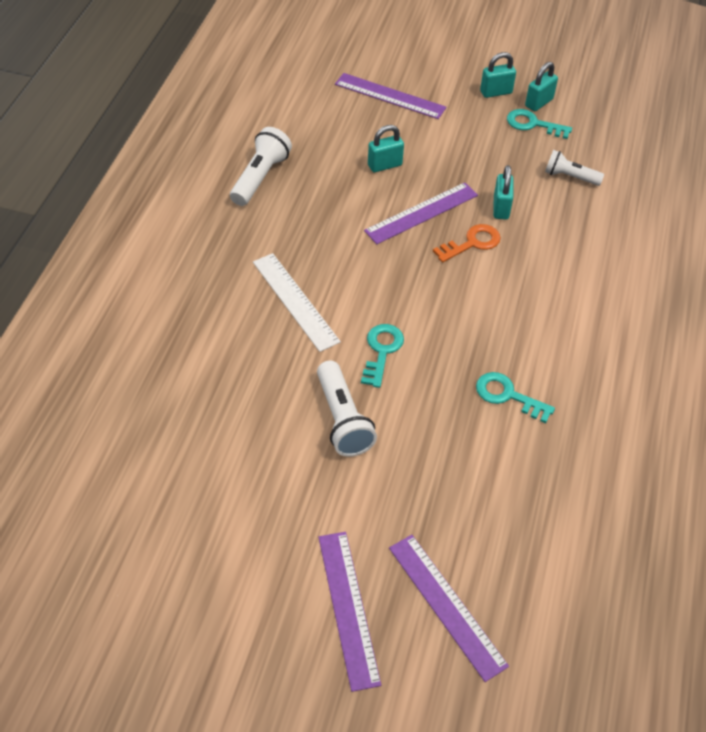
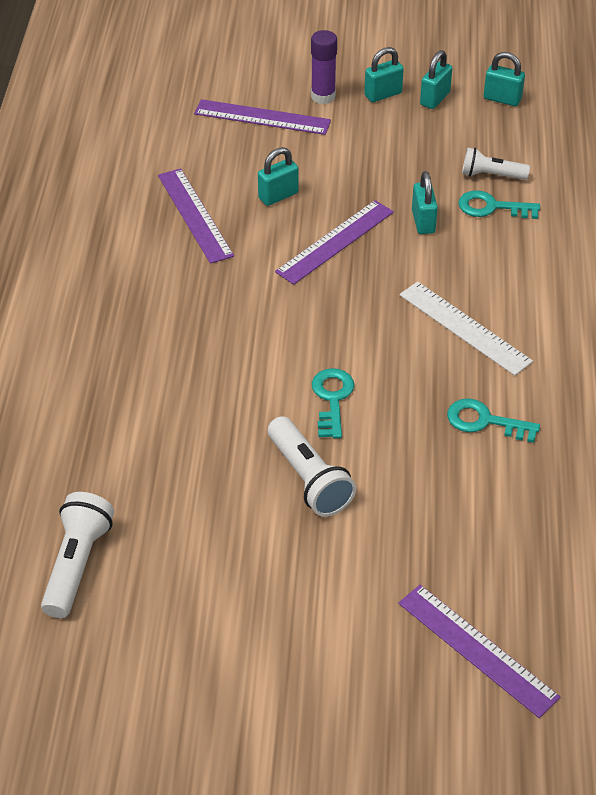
camera: 10 degrees left, 5 degrees down
white flashlight [230,127,292,206] -> white flashlight moved to [41,492,114,618]
white ruler [253,253,341,352] -> white ruler moved to [399,282,533,376]
purple ruler [318,532,381,692] -> purple ruler moved to [158,168,234,264]
orange key [433,224,501,263] -> none
turquoise key [507,109,572,139] -> turquoise key moved to [458,190,540,219]
none -> purple glue stick [311,30,337,104]
none -> turquoise padlock [484,52,525,106]

